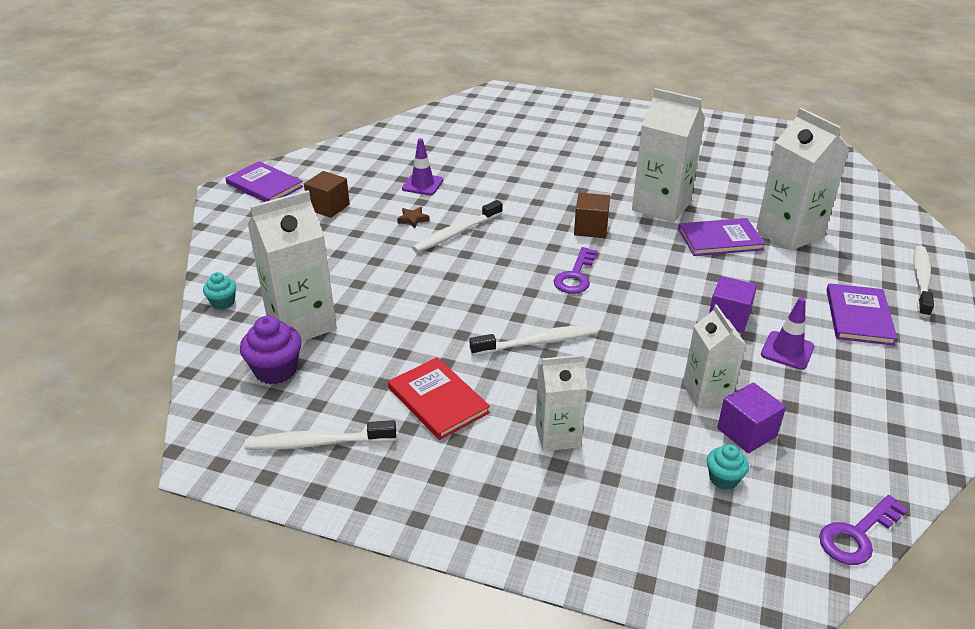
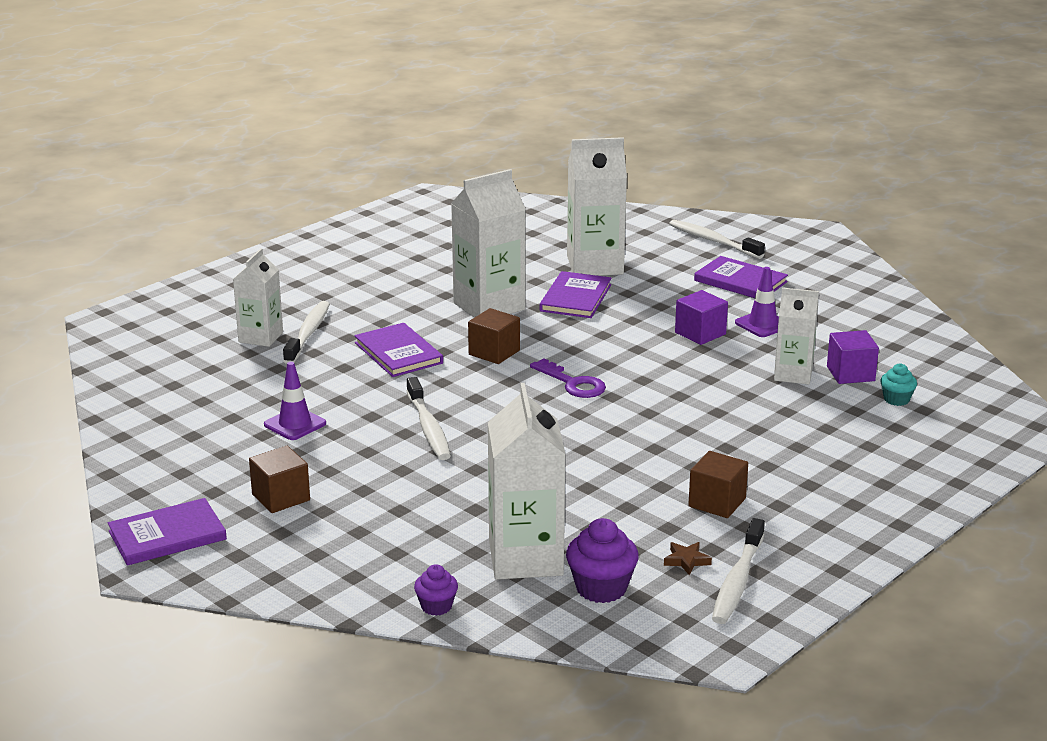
camera: 65 degrees left, 10 degrees down
turquoise cupcake [203,272,236,310] -> purple cupcake [414,564,458,616]
red book [388,357,490,440] -> brown cube [688,451,748,518]
brown star [397,207,430,229] -> brown star moved to [664,542,712,575]
white toothbrush [470,325,598,356] -> white toothbrush moved to [283,301,330,364]
white carton [535,355,587,451] -> white carton moved to [233,248,283,347]
purple key [819,495,908,565] -> none
none -> purple book [355,323,443,377]

